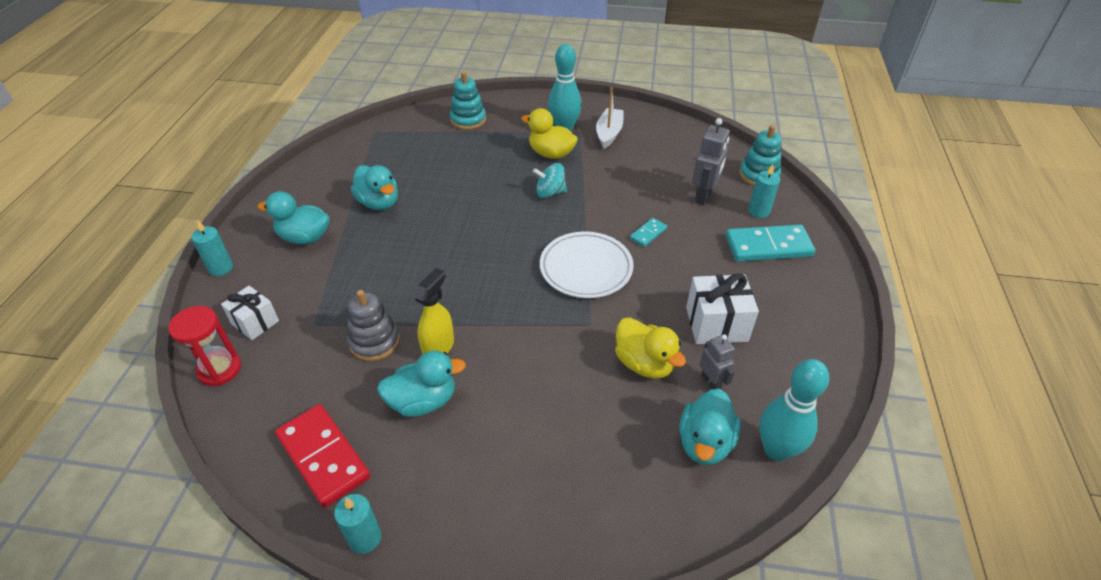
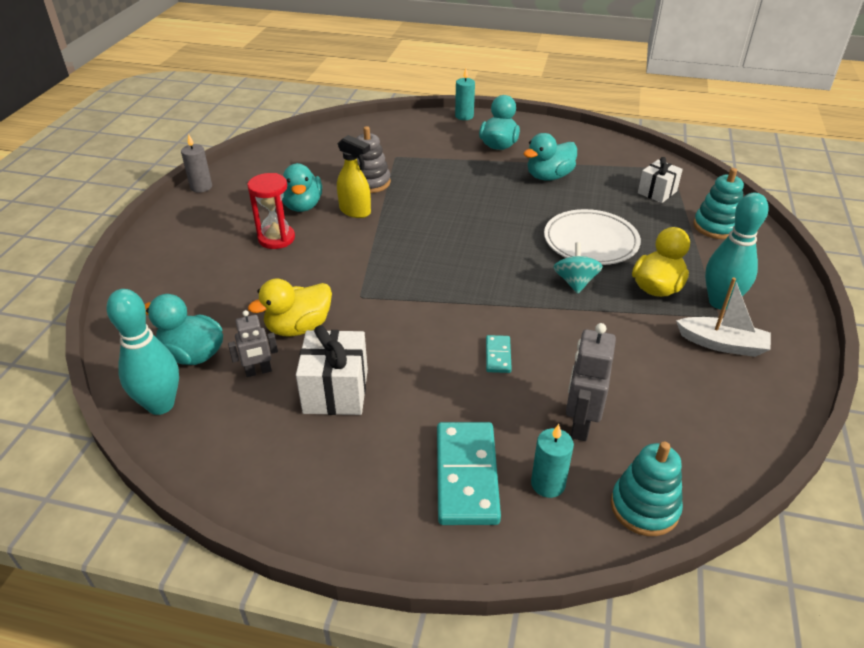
camera: 95 degrees right, 5 degrees down
red hourglass [168,306,241,386] -> red hourglass moved to [247,173,295,249]
white gift [221,286,279,340] -> white gift moved to [638,157,683,203]
red domino [275,404,371,508] -> none
turquoise candle [334,494,381,554] -> grey candle [181,134,212,193]
white plate [540,231,634,298] -> white plate moved to [544,209,641,265]
turquoise domino [630,218,667,247] -> turquoise domino turned 45 degrees clockwise [486,335,512,373]
grey robot [692,118,730,205] -> grey robot turned 75 degrees clockwise [566,323,616,441]

